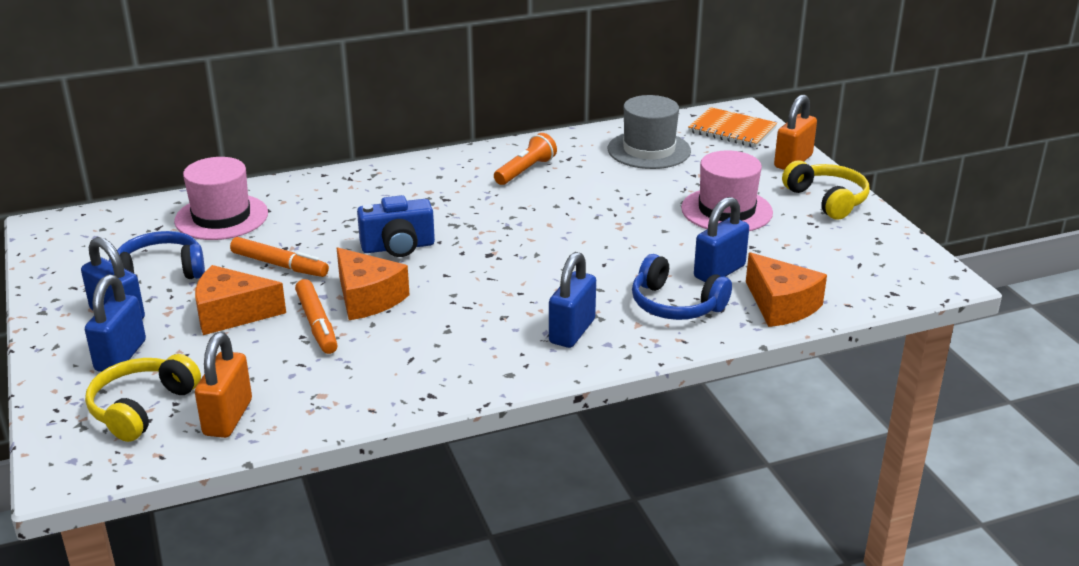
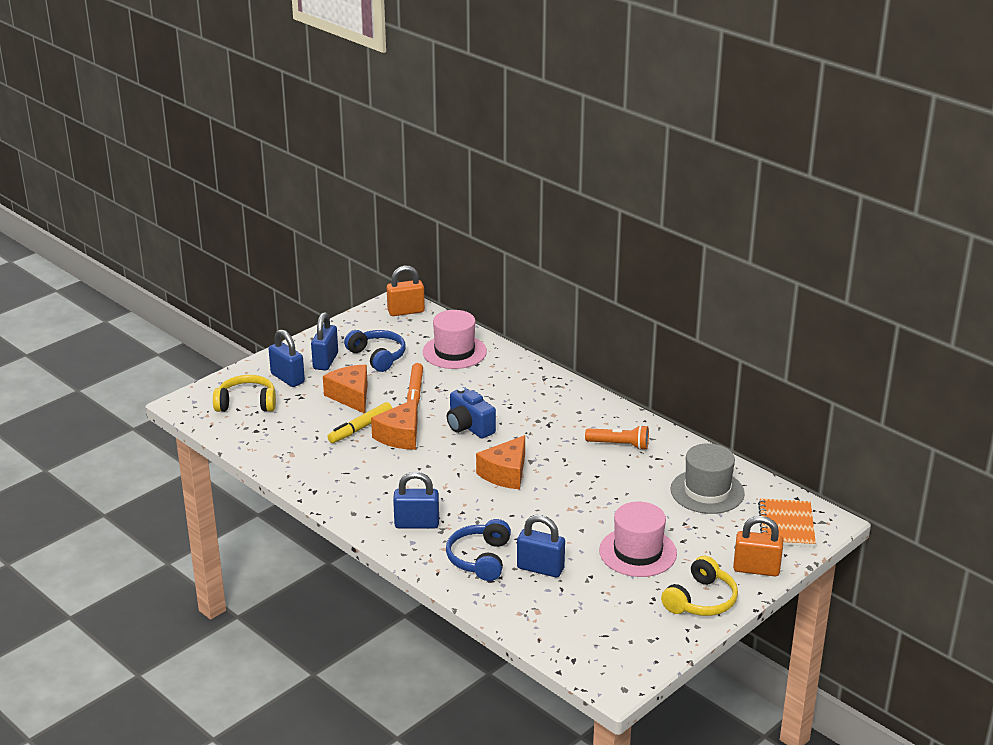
camera: 65 degrees right, 0 degrees up
blue padlock [85,274,146,372] -> blue padlock turned 60 degrees clockwise [269,329,305,387]
orange padlock [195,332,252,438] -> orange padlock moved to [387,265,425,316]
orange marker [295,279,338,354] -> yellow marker [328,402,392,443]
orange cheese [746,252,827,327] -> orange cheese moved to [476,435,525,489]

